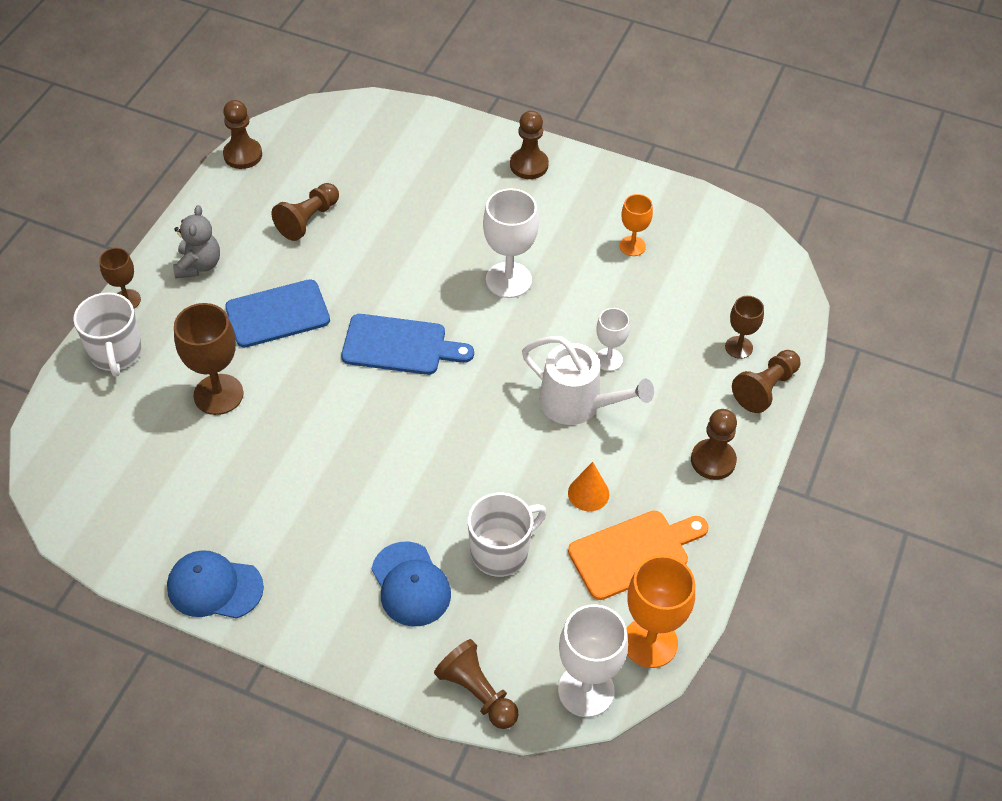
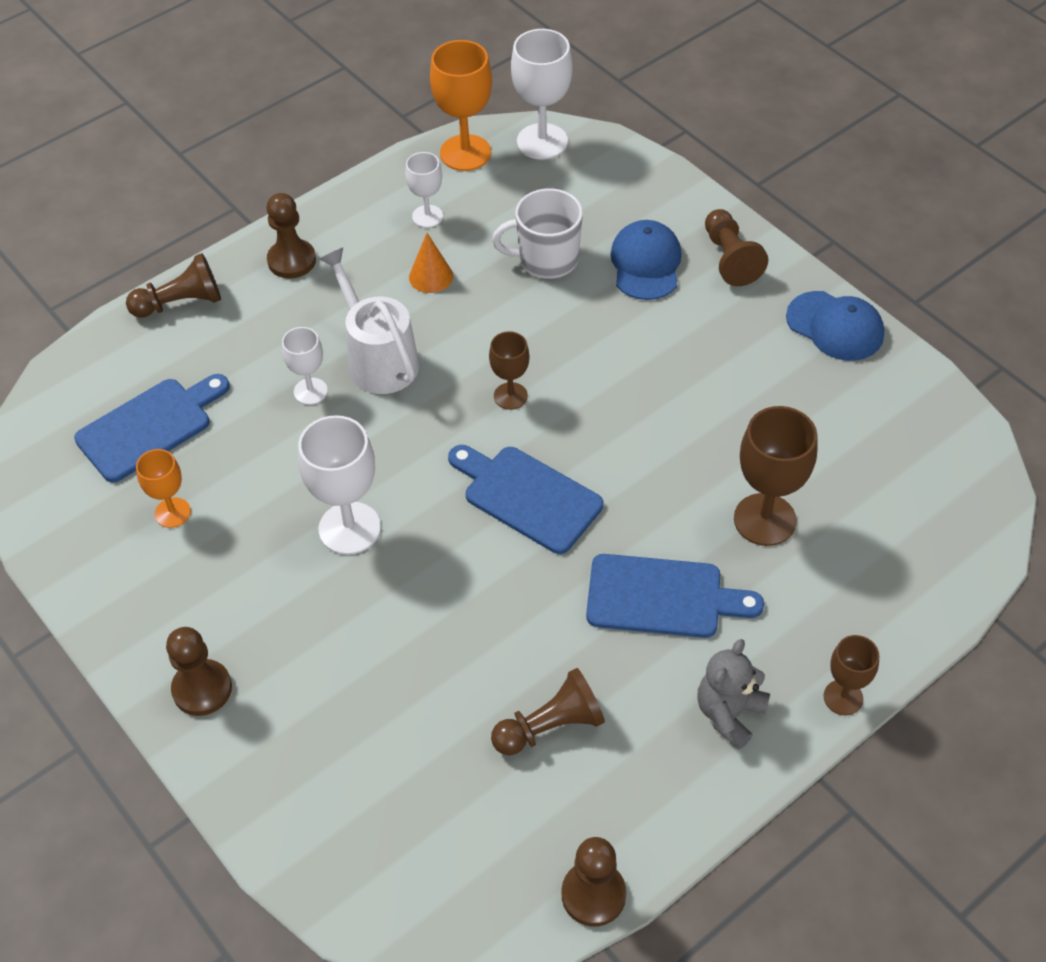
camera: 150 degrees left, 0 degrees up
white mug [73,292,142,377] -> none
brown pawn [434,639,518,729] -> brown pawn moved to [705,209,768,286]
orange cutting board [568,511,709,600] -> white goblet [405,152,443,228]
brown goblet [725,296,764,359] -> brown goblet moved to [489,331,529,410]
none -> blue cutting board [74,374,230,482]

